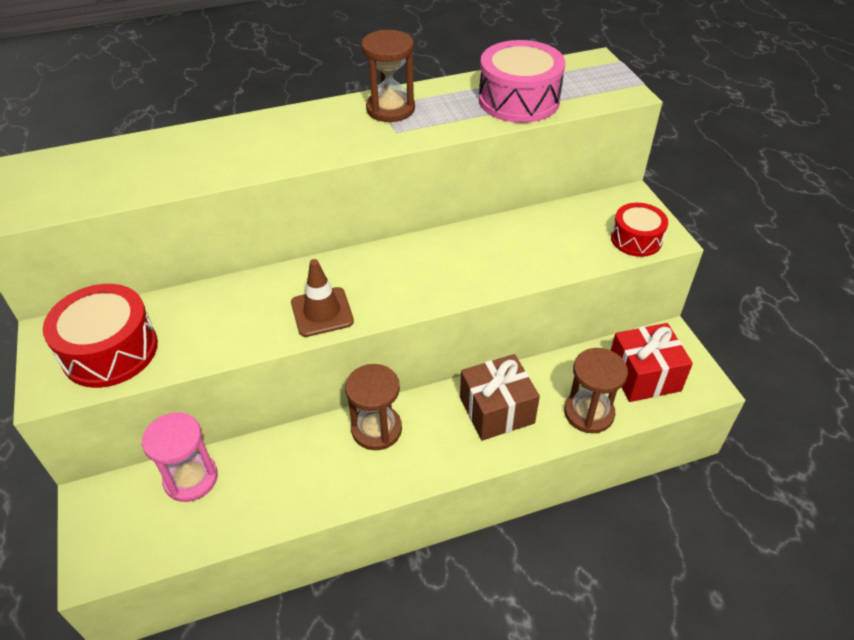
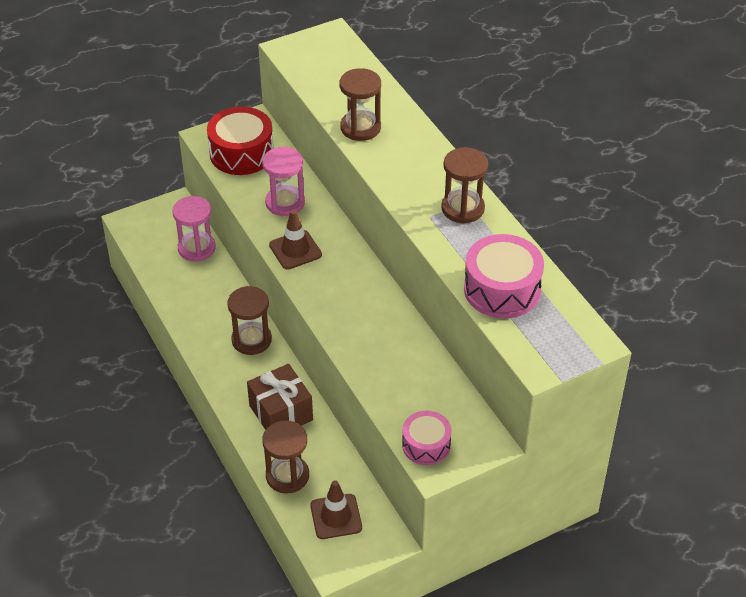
camera: 80 degrees right, 0 degrees up
red drum [611,203,668,257] -> pink drum [402,411,452,465]
red gift [611,323,693,402] -> brown traffic cone [310,480,362,539]
none -> pink hourglass [262,147,305,216]
none -> brown hourglass [340,68,381,141]

